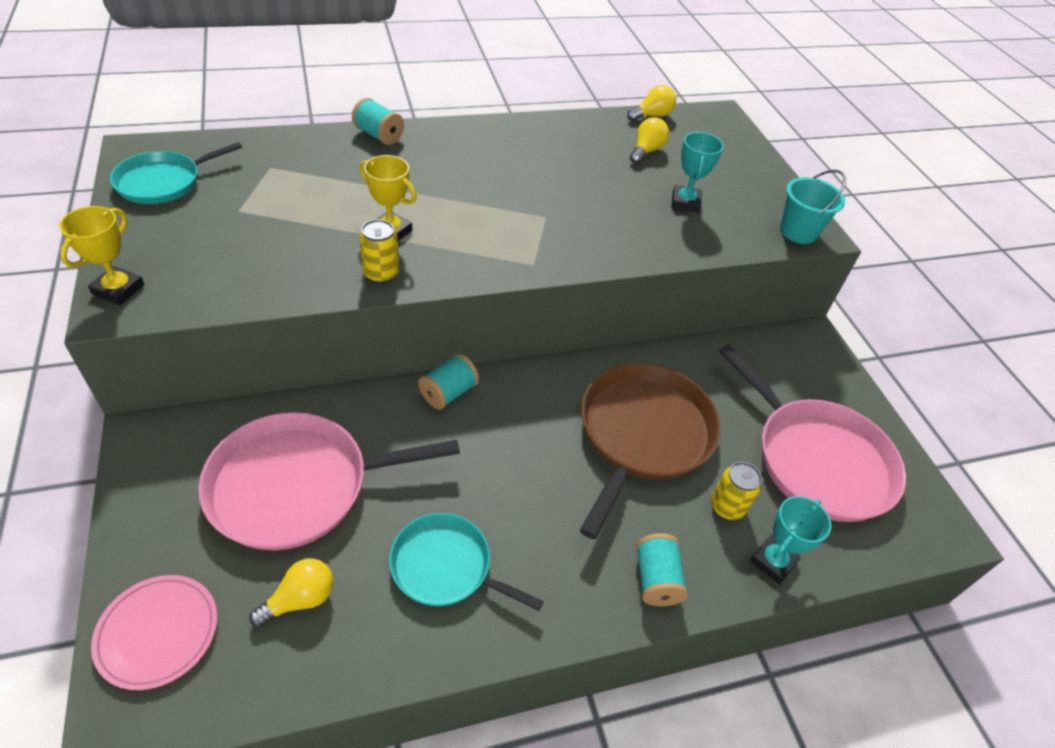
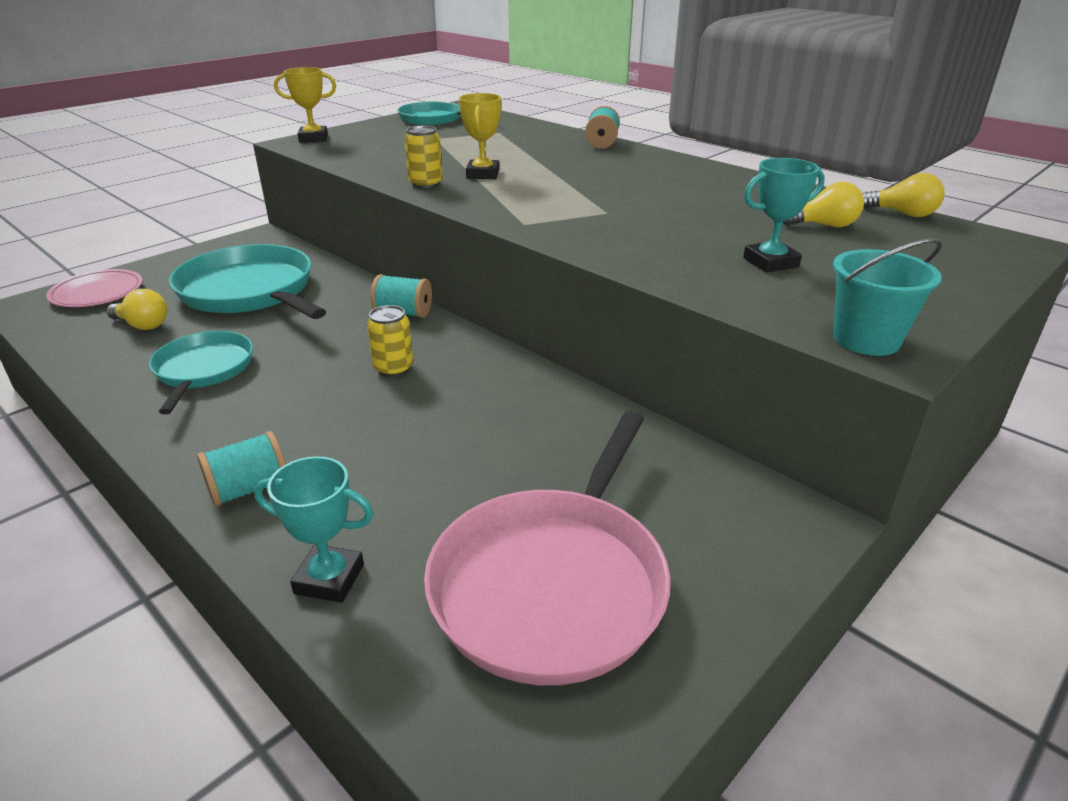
camera: 65 degrees right, 15 degrees down
pink pan [198,412,460,550] -> turquoise pan [169,244,326,319]
brown pan [580,363,721,539] -> none
yellow can [711,462,762,520] -> yellow can moved to [367,305,413,377]

